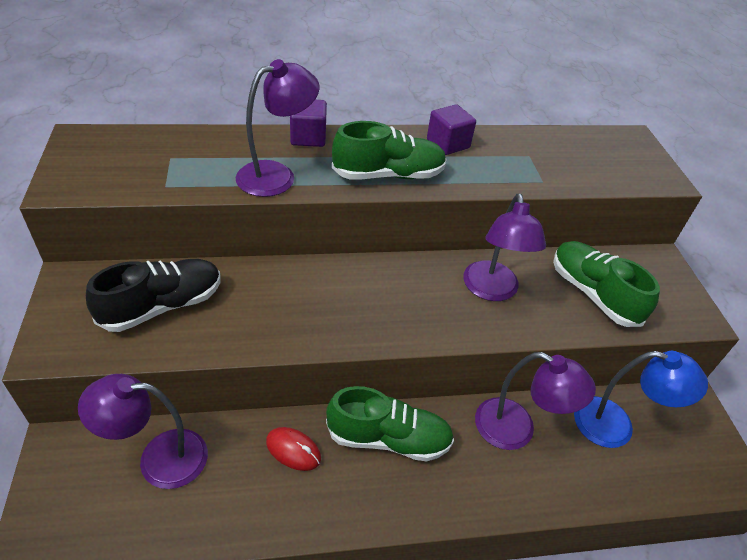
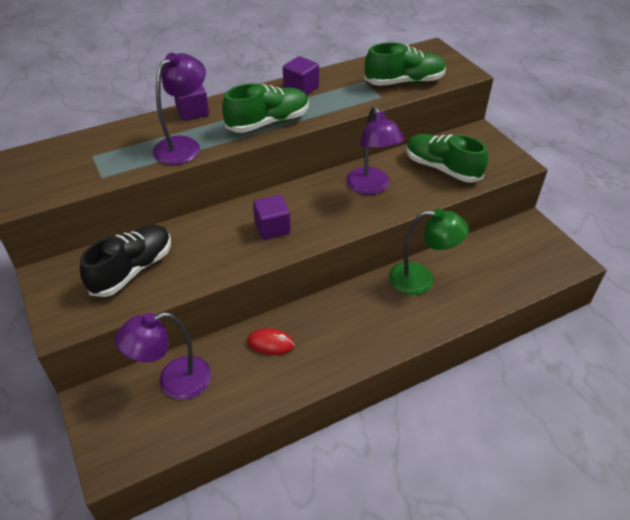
camera: 15 degrees left, 0 degrees up
green shoe [326,386,454,462] -> green shoe moved to [364,42,446,86]
purple lamp [475,352,596,450] -> green lamp [389,208,469,295]
blue lamp [574,351,708,448] -> none
none -> purple cube [253,195,291,240]

